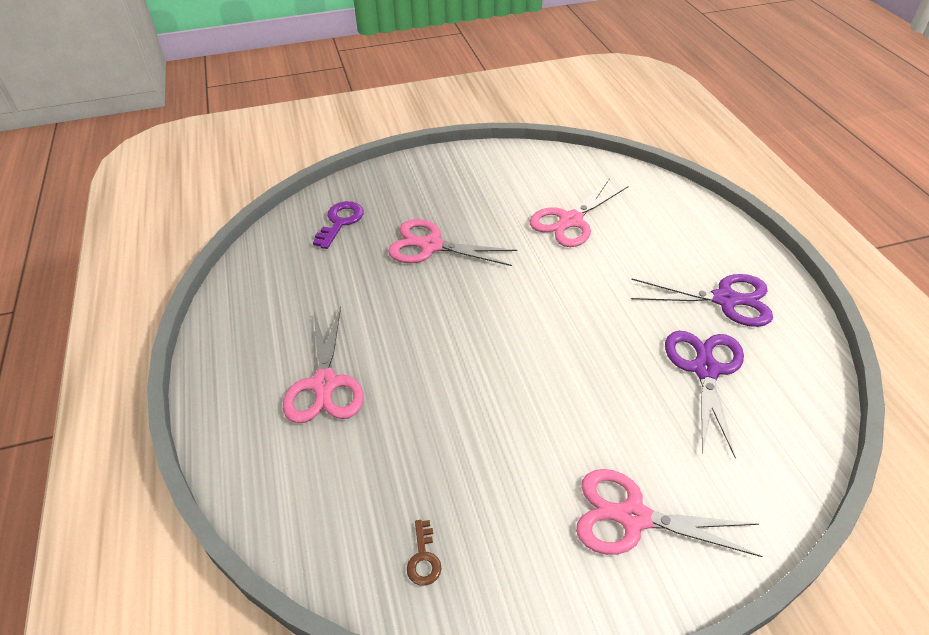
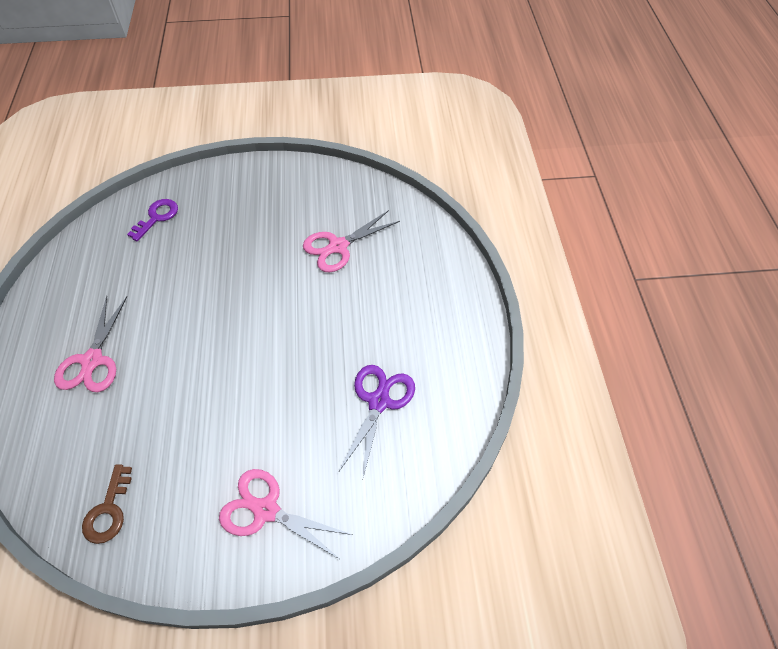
camera: 10 degrees right, 10 degrees up
pink scissors [388,219,518,266] -> none
brown key [407,520,442,586] -> brown key [82,464,132,544], size x1.62
purple scissors [631,274,773,327] -> none

